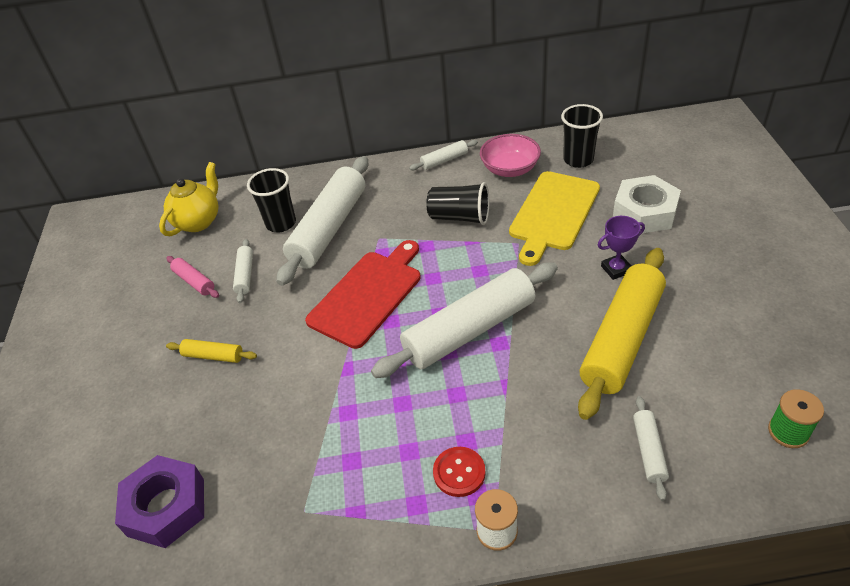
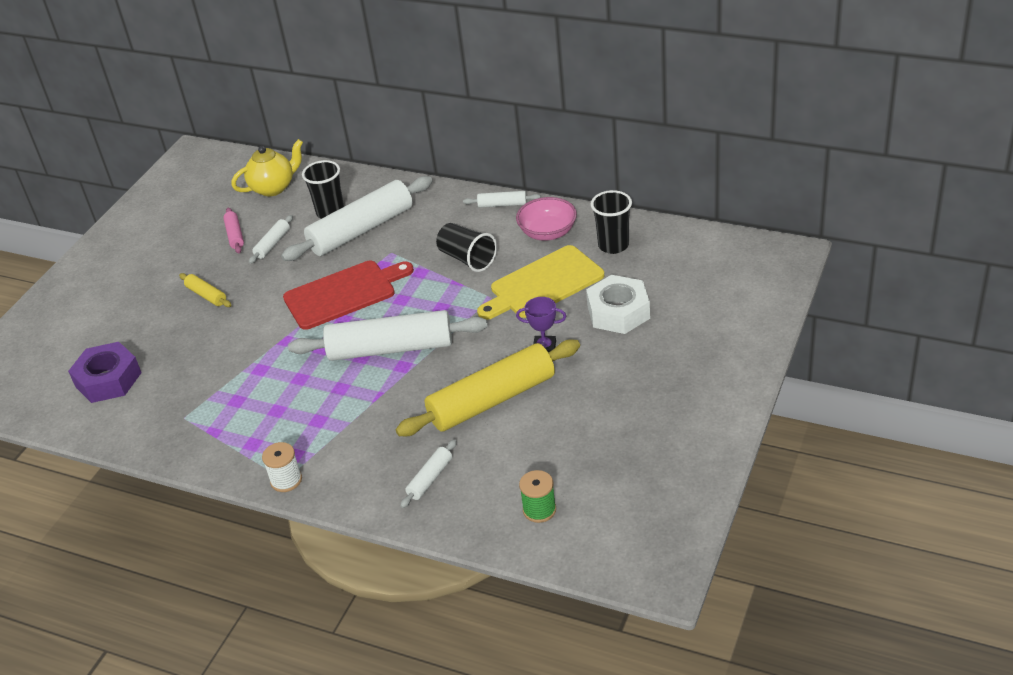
camera: 30 degrees right, 5 degrees down
red button [433,447,486,497] -> none

